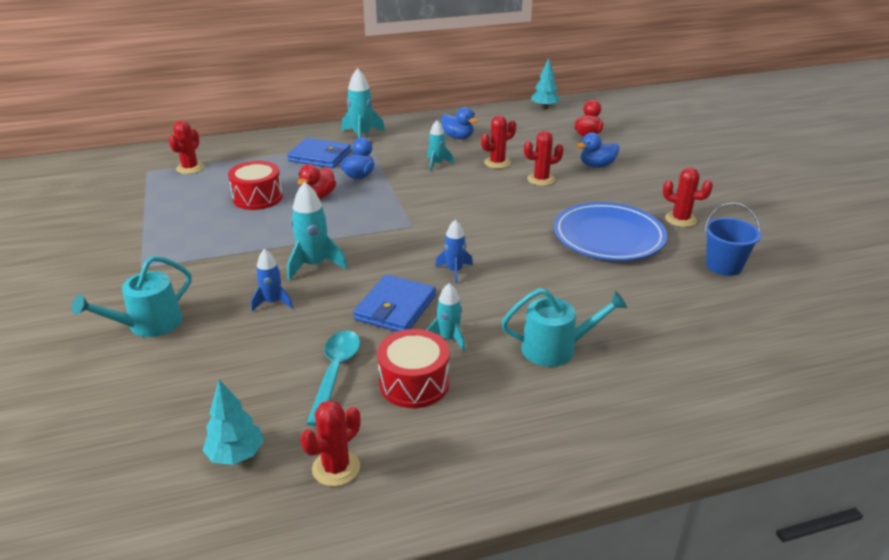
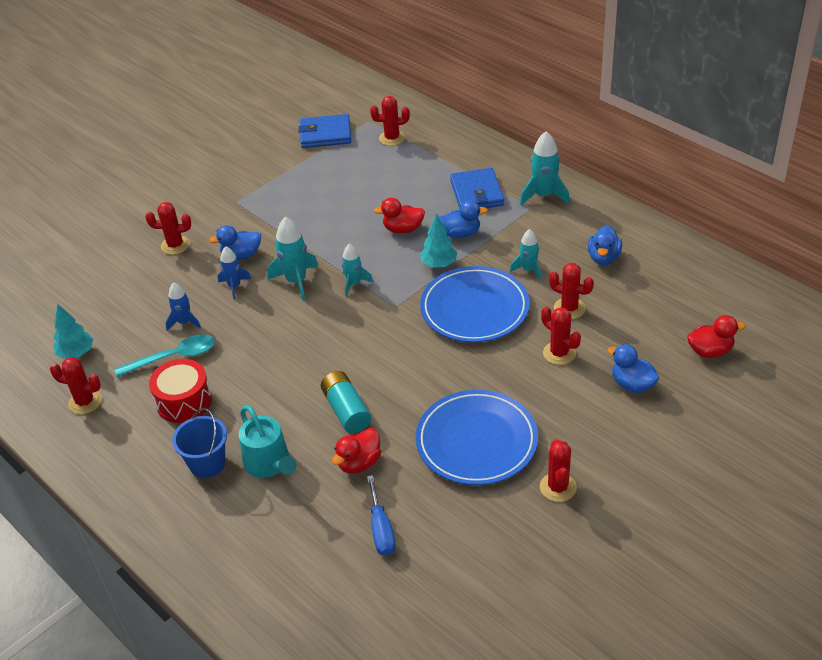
camera: 65 degrees right, 10 degrees up
turquoise watering can [72,256,191,337] -> red cactus [145,202,191,255]
red drum [228,161,283,210] -> none
blue wallet [353,275,436,332] -> blue wallet moved to [298,114,351,148]
turquoise rocket [427,283,465,351] -> turquoise rocket moved to [342,244,373,296]
blue rocket [435,219,473,284] -> blue rocket moved to [165,282,201,331]
turquoise tree [531,58,560,109] -> turquoise tree moved to [420,213,457,268]
blue bucket [705,203,761,276] -> blue bucket moved to [172,408,227,478]
none -> blue duck [209,225,261,260]
none -> turquoise battery [321,371,371,433]
none -> red duck [332,428,381,474]
none -> blue screwdriver [367,475,395,556]
none -> blue plate [420,266,530,343]

